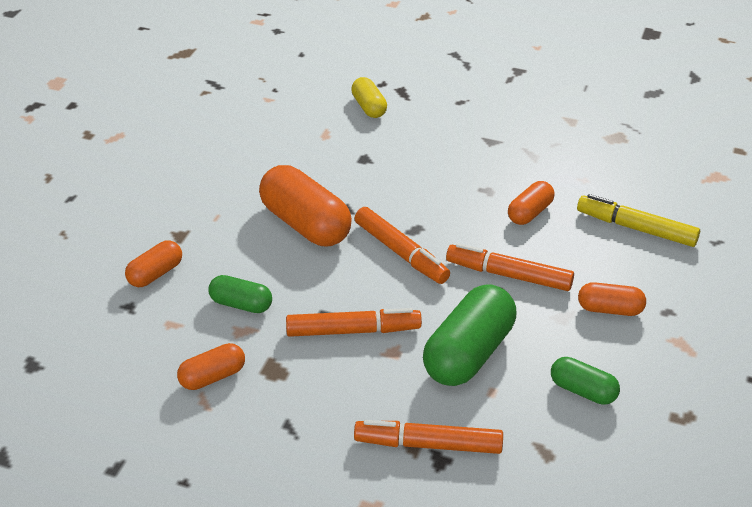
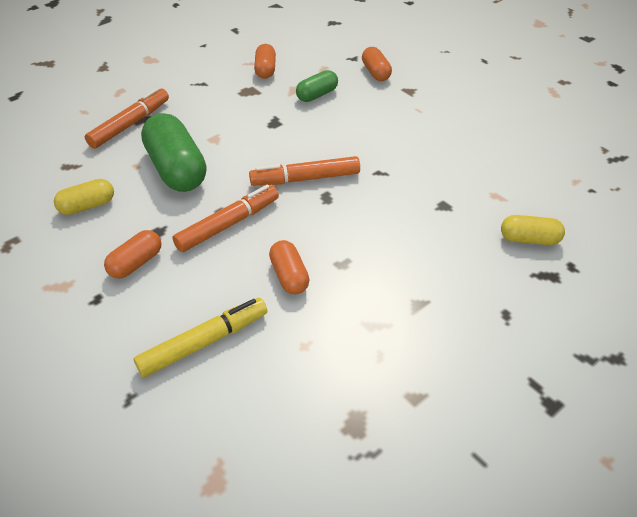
camera: 120 degrees right, 5 degrees up
orange capsule [259,165,352,246] -> none
orange marker [286,308,422,337] -> none
green capsule [551,357,620,405] -> yellow capsule [54,179,114,215]

